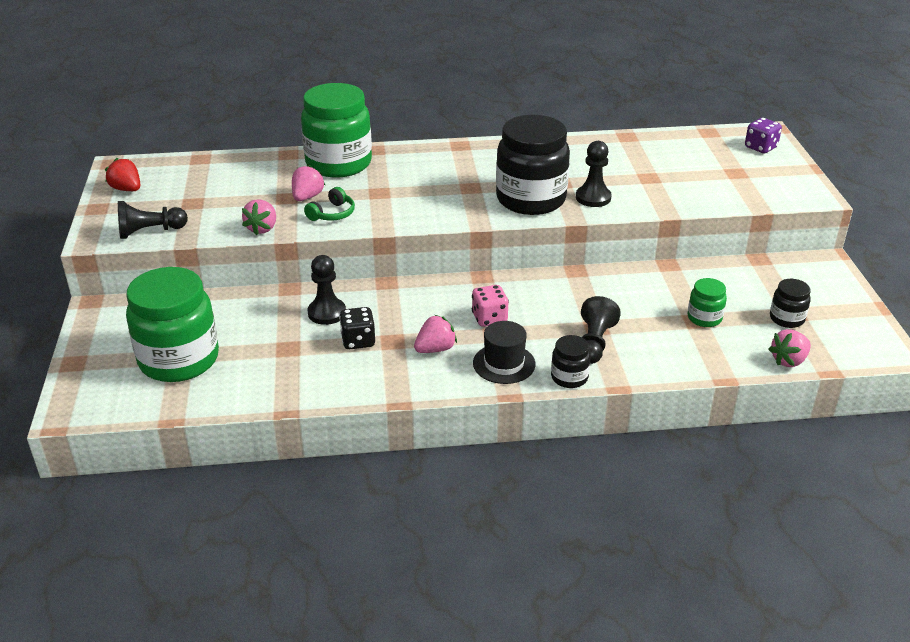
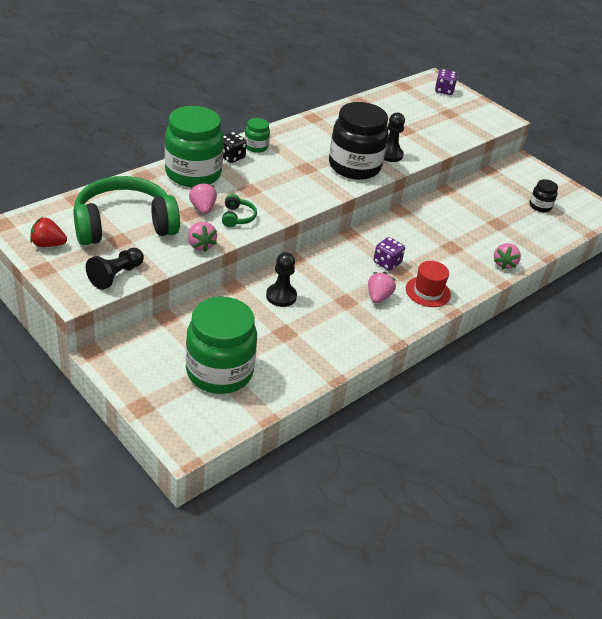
camera: 40 degrees left, 5 degrees up
black dice [339,307,375,349] -> black dice moved to [223,132,247,163]
pink dice [472,285,509,327] -> purple dice [374,237,405,271]
black hat [473,321,535,384] -> red hat [406,261,451,307]
black jar [551,335,591,388] -> none
black pawn [581,296,621,364] -> none
green jar [688,278,727,327] -> green jar moved to [245,118,270,153]
pink strawberry [769,329,811,367] -> pink strawberry moved to [493,243,521,270]
none -> green headphones [73,176,180,245]

